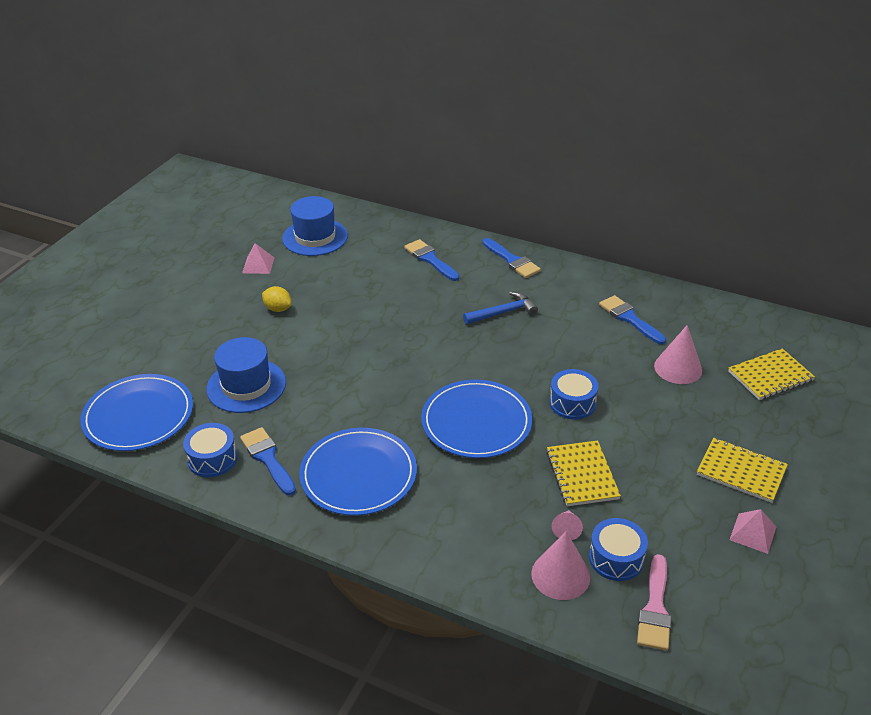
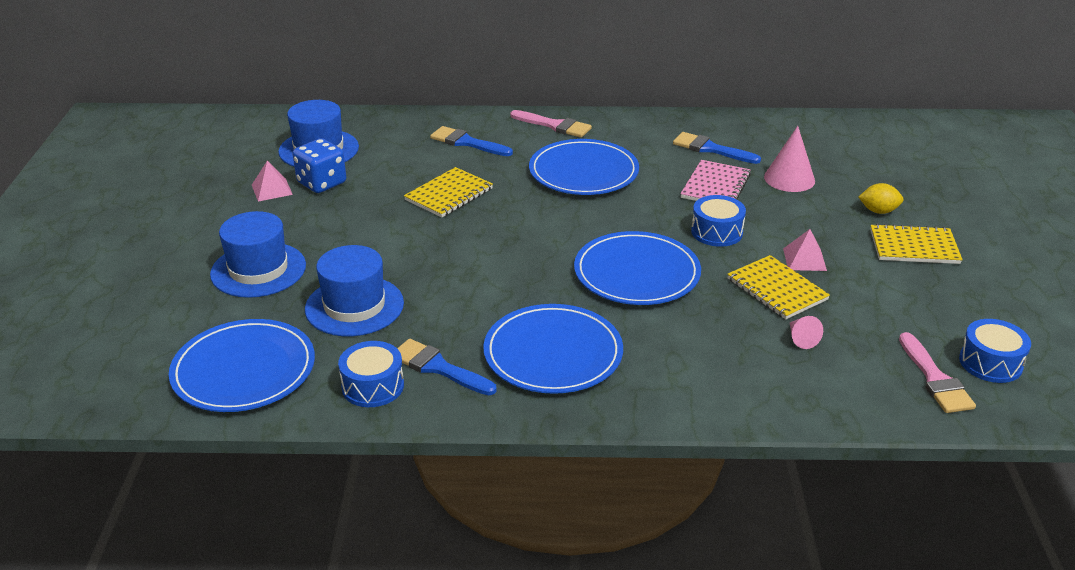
camera: 25 degrees left, 5 degrees down
yellow lemon [262,286,292,312] -> yellow lemon moved to [859,183,904,214]
blue hammer [463,292,538,324] -> blue plate [529,139,639,195]
blue brush [483,238,541,278] -> pink brush [510,110,592,138]
pink cone [531,531,590,600] -> none
blue drum [589,518,648,581] -> blue drum moved to [959,319,1031,383]
yellow notebook [728,348,815,400] -> yellow notebook moved to [404,167,493,217]
pink pyramid [730,509,776,554] -> pink pyramid moved to [783,229,827,271]
none -> blue hat [210,211,306,298]
none -> blue dice [293,138,346,193]
none -> pink notebook [680,160,751,201]

